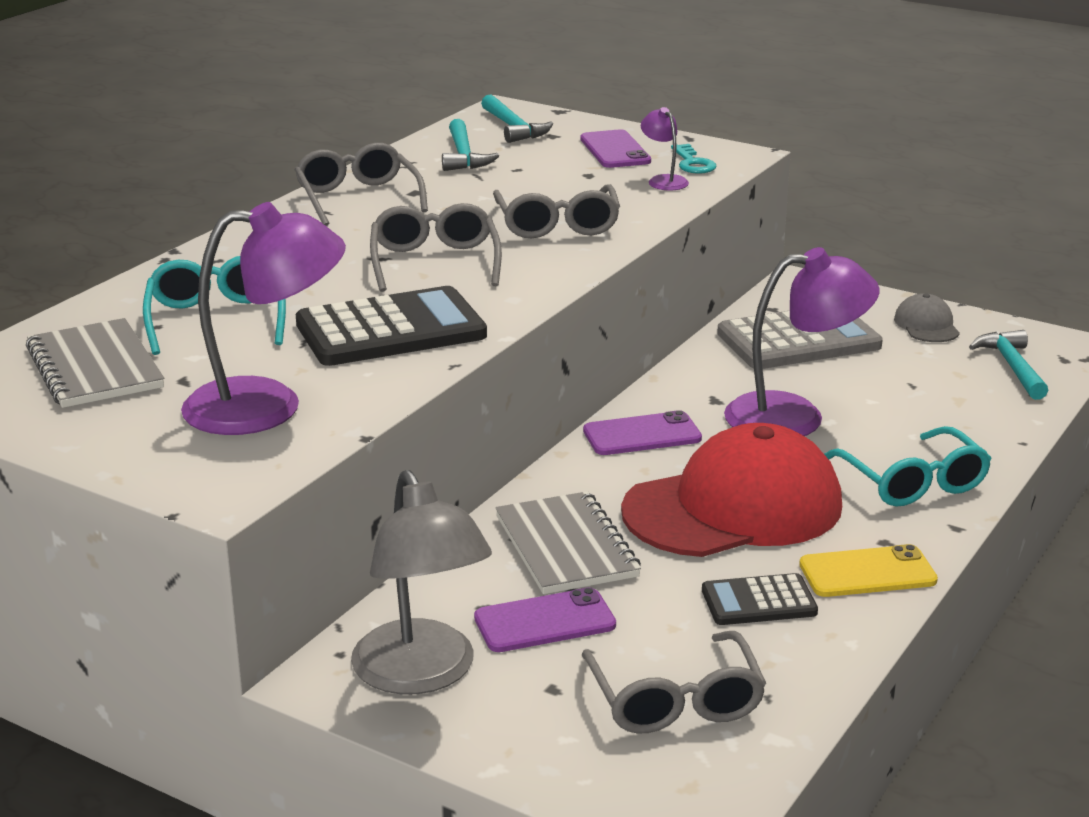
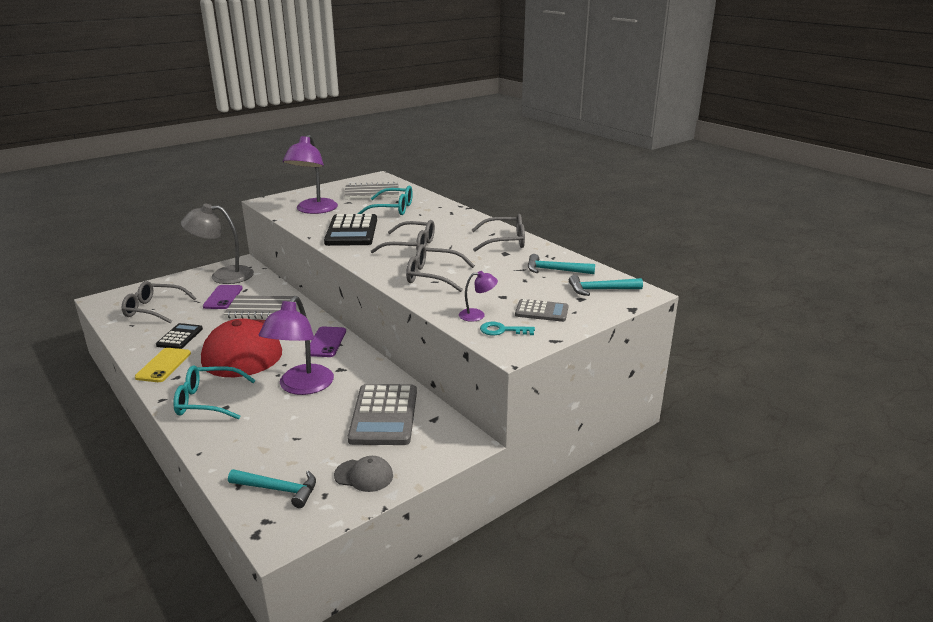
camera: 110 degrees right, 0 degrees up
purple phone [580,129,651,168] -> grey calculator [515,299,569,322]

